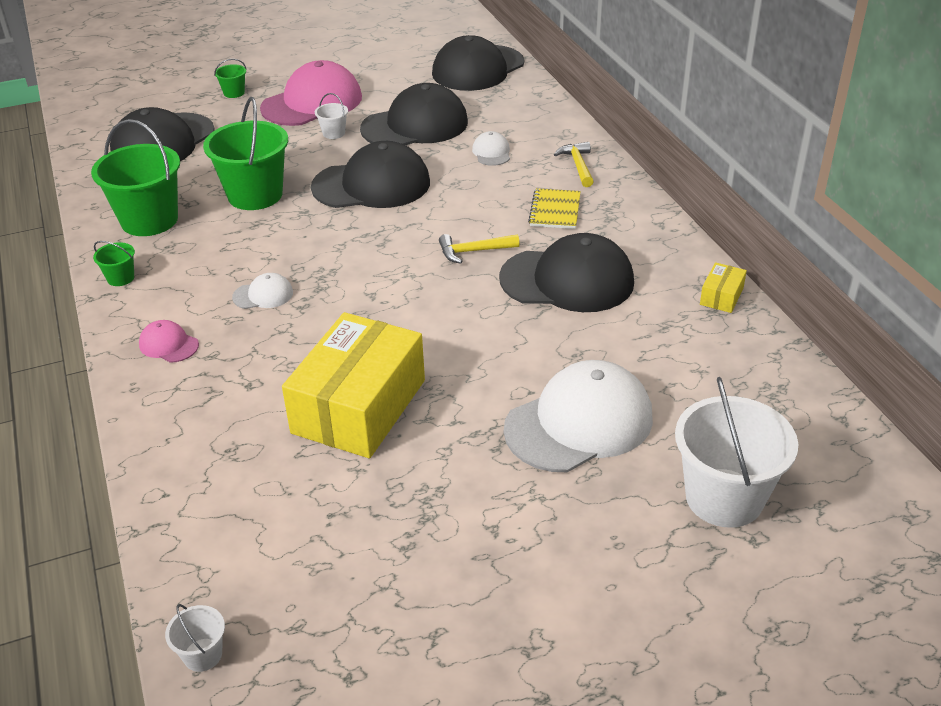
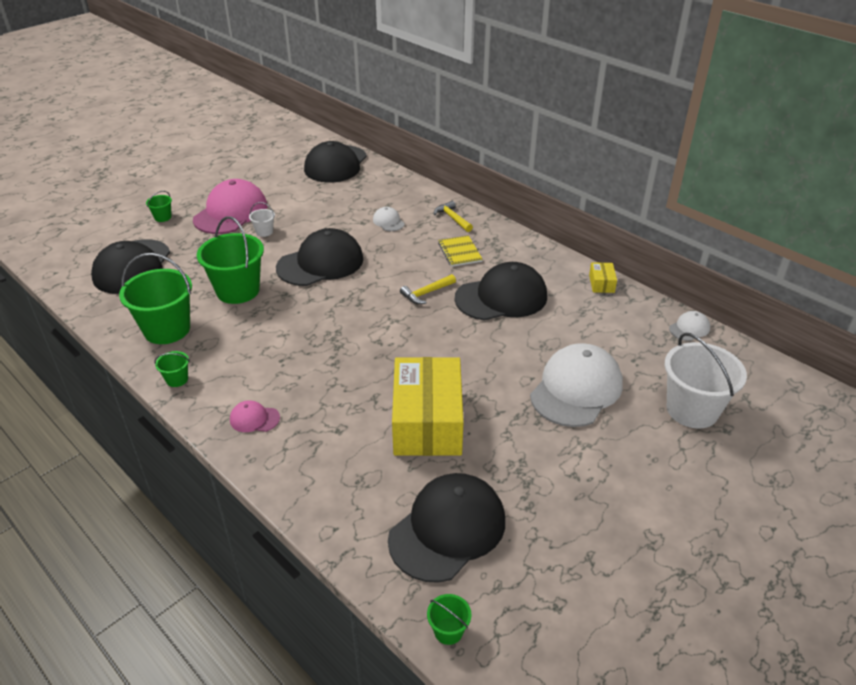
camera: 25 degrees left, 0 degrees up
white bucket [165,604,225,672] -> green bucket [427,594,471,645]
white cap [232,273,293,309] -> white cap moved to [669,311,710,341]
black cap [360,83,468,145] -> black cap moved to [388,473,505,583]

